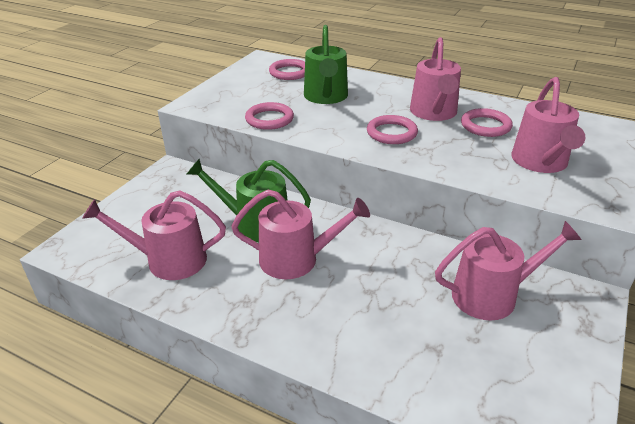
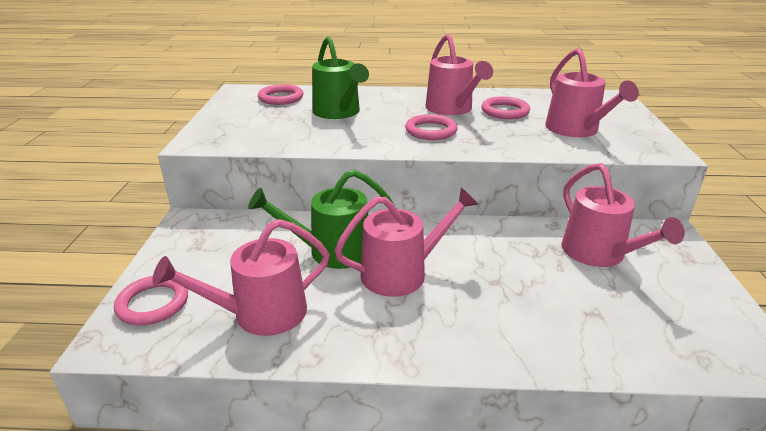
camera: 25 degrees left, 5 degrees down
pink ring [245,102,294,130] -> pink ring moved to [114,276,188,325]
pink watering can [435,221,582,321] -> pink watering can turned 105 degrees clockwise [562,163,684,267]

